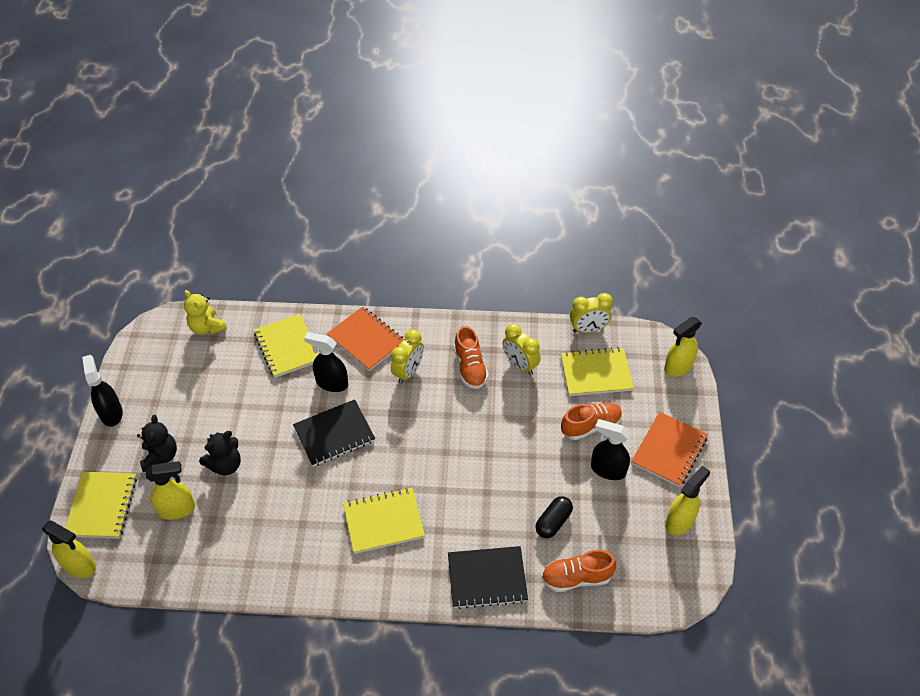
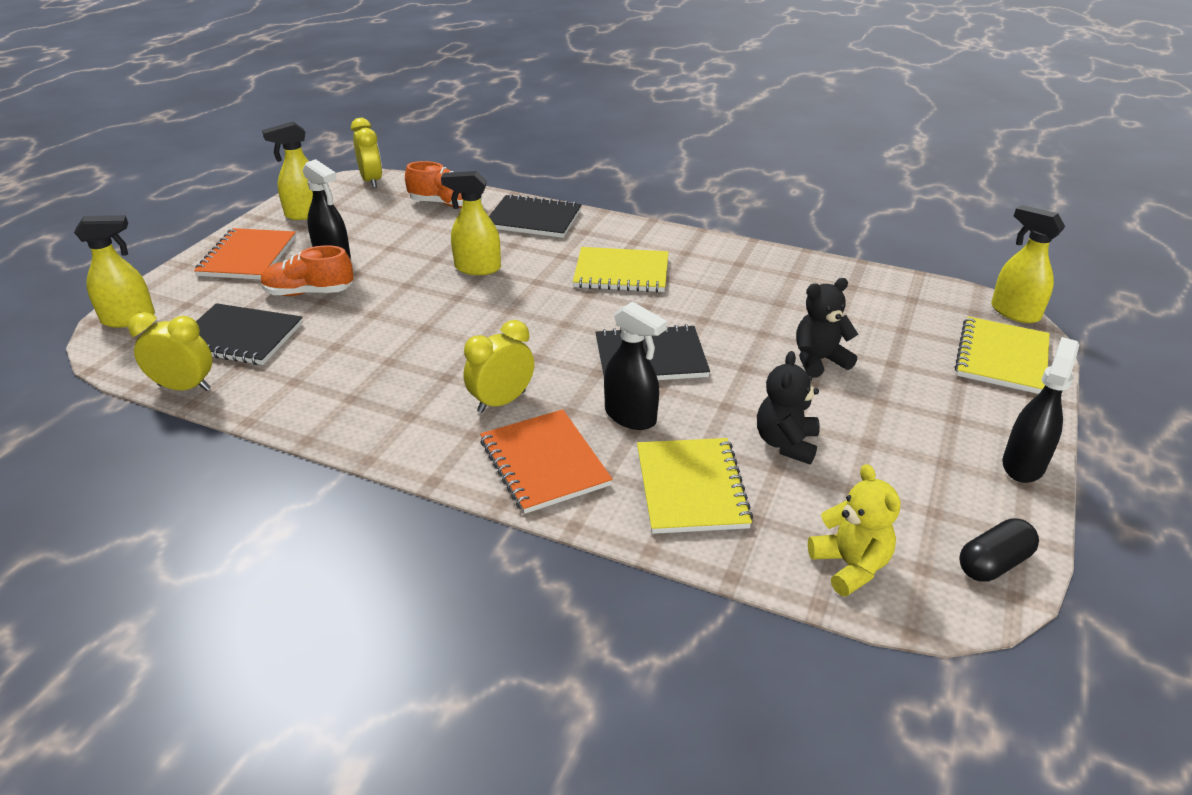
camera: 160 degrees left, 15 degrees down
black spray bottle [82,355,123,427] -> black spray bottle turned 150 degrees counterclockwise [1002,337,1079,483]
black teddy bear [137,415,177,472] -> black teddy bear moved to [757,351,820,464]
yellow spray bottle [146,461,195,520] -> yellow spray bottle moved to [441,171,501,275]
orange shoe [454,326,489,389] -> none
yellow clock [502,324,541,375] -> yellow clock moved to [351,118,382,188]
black capsule [535,496,573,538] -> black capsule moved to [959,518,1039,582]
yellow notebook [561,347,634,396] -> black notebook [196,303,303,365]
orange notebook [631,412,708,487] -> orange notebook turned 45 degrees counterclockwise [194,228,296,280]

